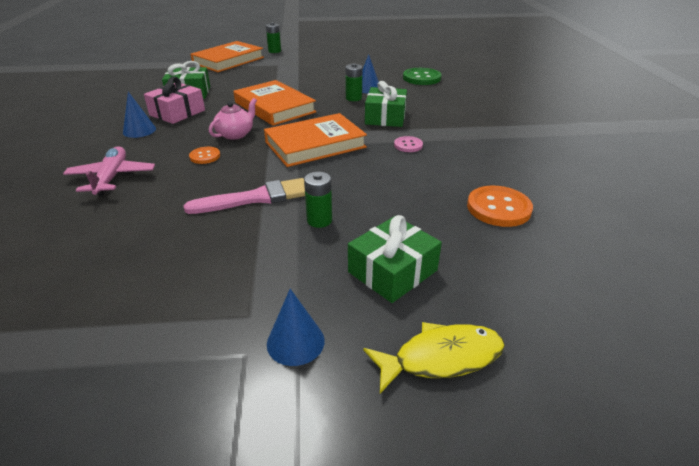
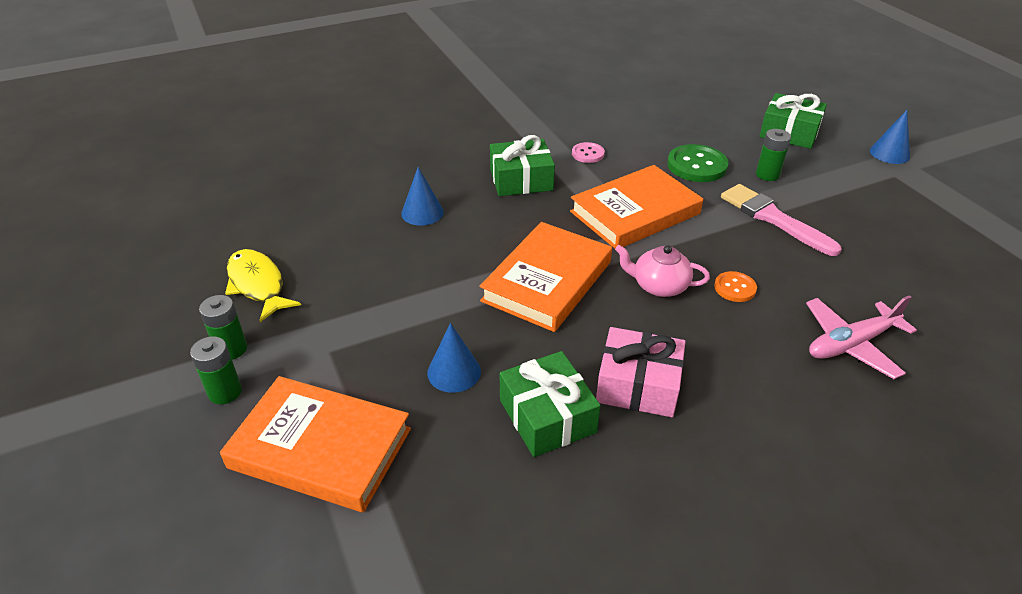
camera: 110 degrees left, 5 degrees up
blue cone [123,92,156,138] -> blue cone moved to [427,323,481,393]
orange book [264,113,367,167] -> orange book turned 75 degrees counterclockwise [570,165,703,249]
green battery [345,63,363,101] -> green battery moved to [199,295,247,360]
yellow fish [363,322,505,394] -> yellow fish moved to [225,249,301,322]
green button [403,68,441,85] -> green button moved to [667,144,729,182]
orange button [467,186,533,227] -> none

